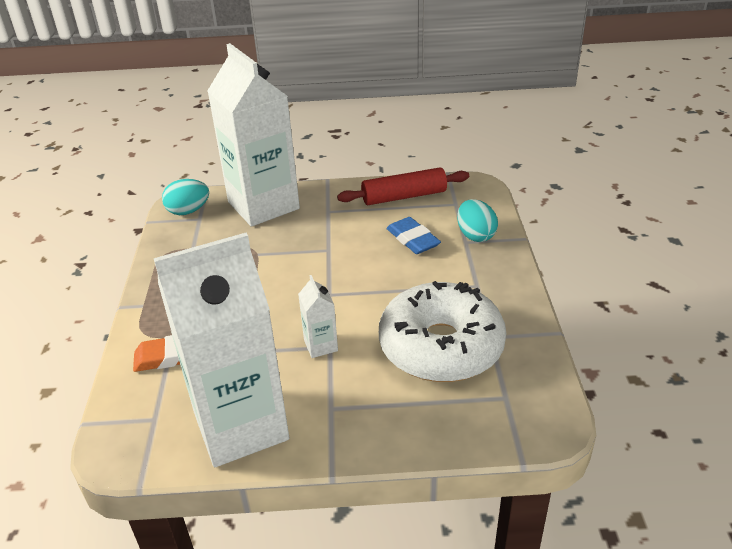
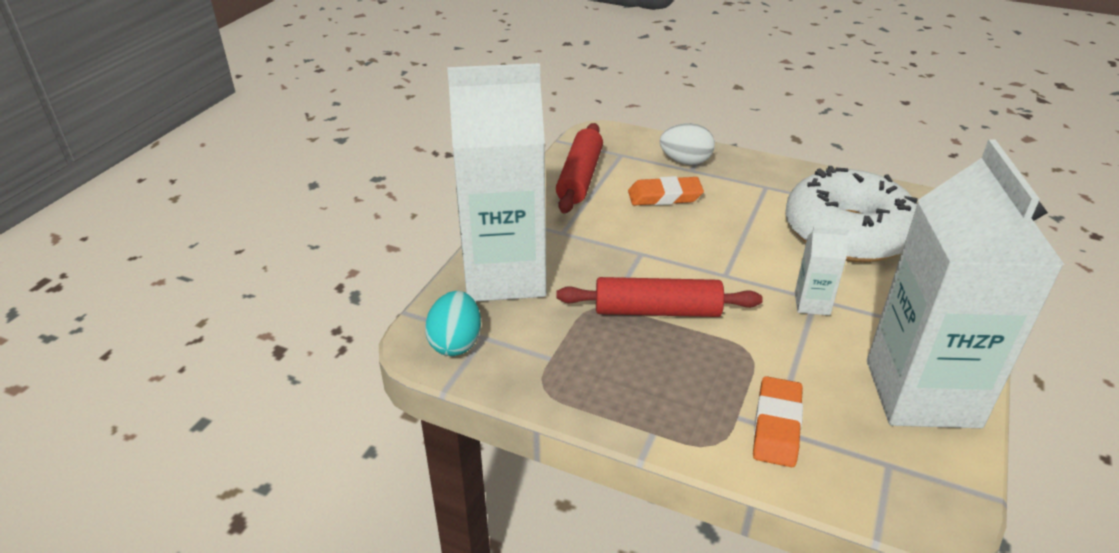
camera: 65 degrees left, 0 degrees up
blue eraser [386,217,441,254] -> orange eraser [628,176,704,206]
turquoise egg [457,199,498,242] -> white egg [660,123,715,165]
none -> red rolling pin [556,277,763,317]

